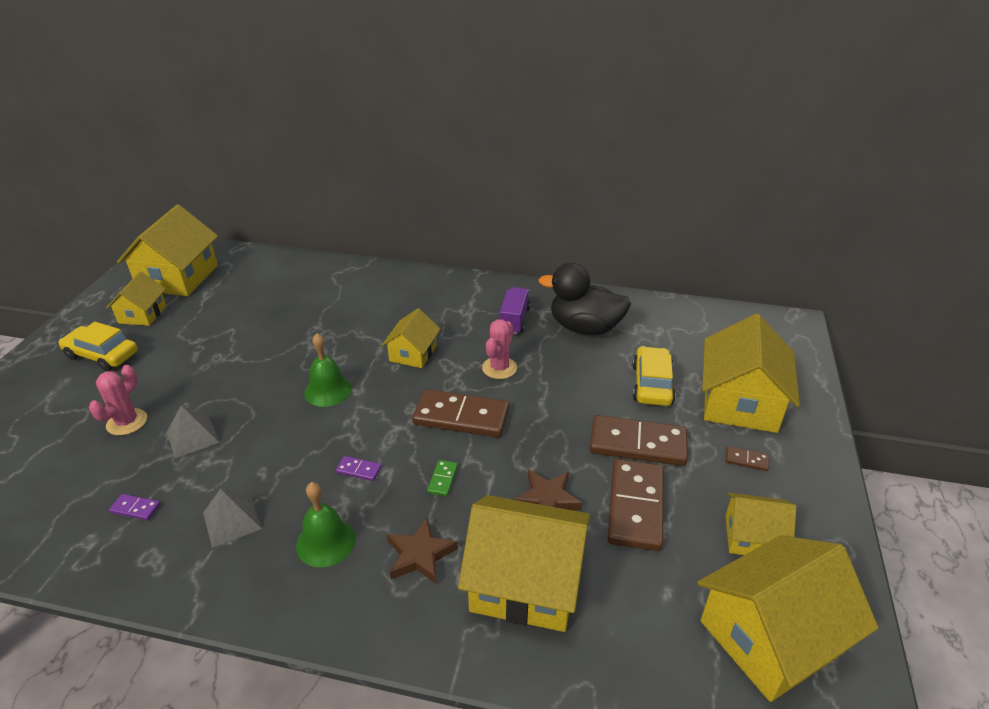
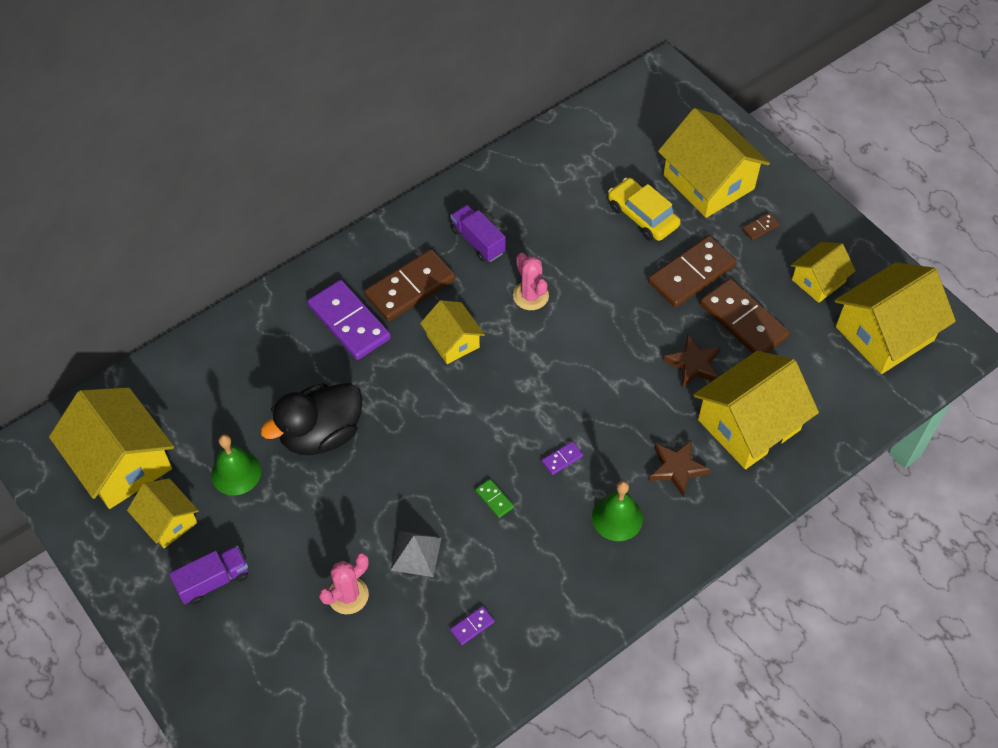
camera: 50 degrees left, 20 degrees up
yellow car [59,322,138,371] -> purple truck [169,546,248,605]
pink cactus [89,365,147,435] -> pink cactus turned 75 degrees clockwise [319,553,369,614]
grey pyramid [203,489,262,548] -> none
green bell [304,333,352,407] -> green bell moved to [211,434,261,495]
brown domino [412,389,509,437] -> brown domino moved to [364,249,456,321]
green domino [427,460,458,496] -> green domino moved to [475,479,514,518]
black duck [538,263,631,335] -> black duck moved to [260,383,363,455]
yellow house [697,535,878,702] -> yellow house turned 45 degrees clockwise [835,262,956,374]
none -> purple domino [307,280,391,360]

